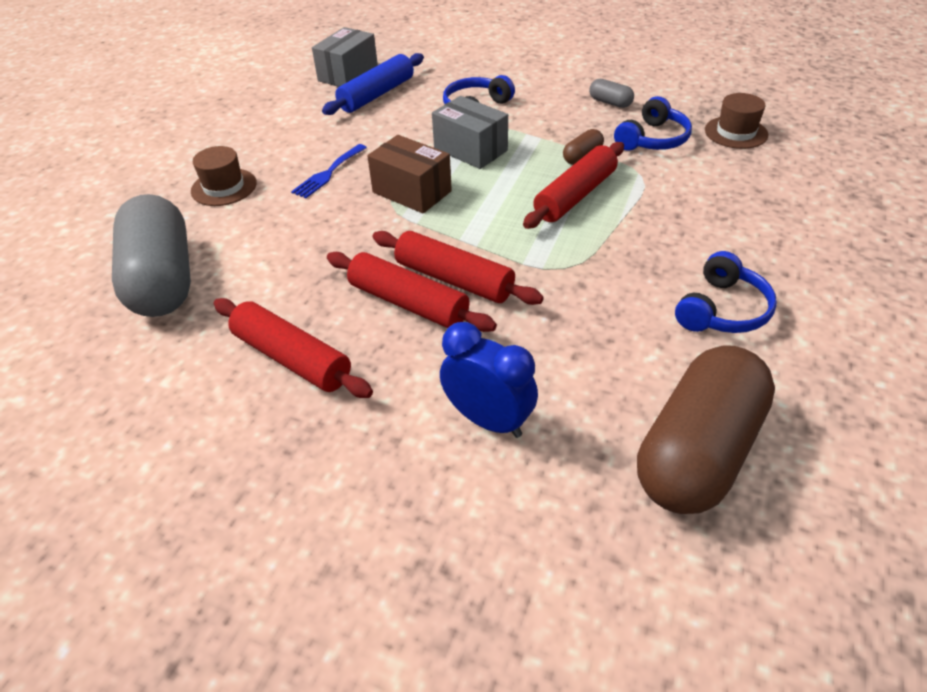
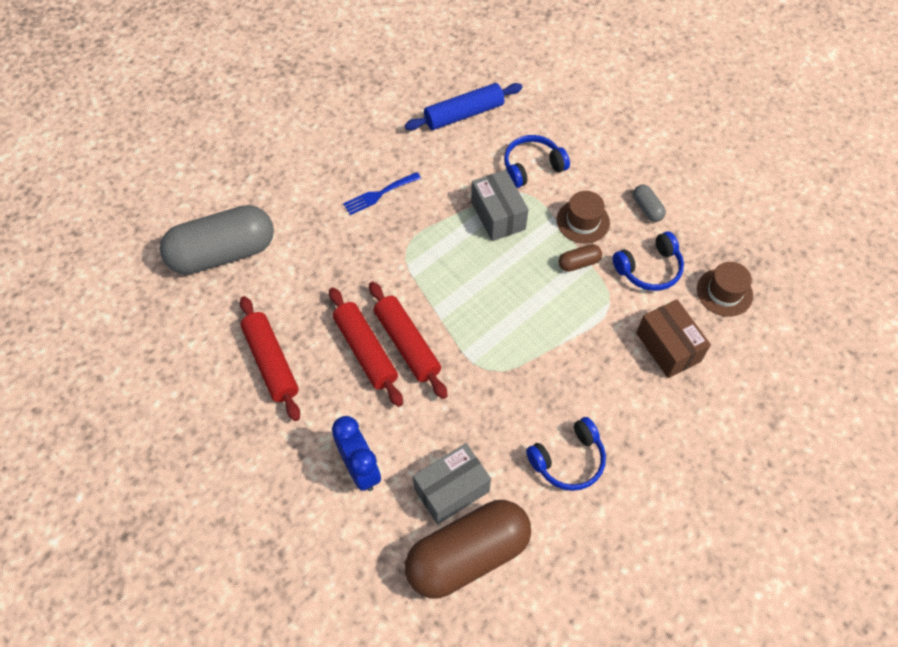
camera: 25 degrees right, 15 degrees up
grey capsule [112,194,191,317] -> grey capsule turned 60 degrees clockwise [160,205,274,274]
brown hat [191,146,257,206] -> brown hat moved to [557,191,610,244]
grey box [312,27,378,87] -> grey box moved to [413,443,491,524]
brown box [367,135,452,214] -> brown box moved to [636,299,711,378]
red rolling pin [523,142,624,229] -> none

